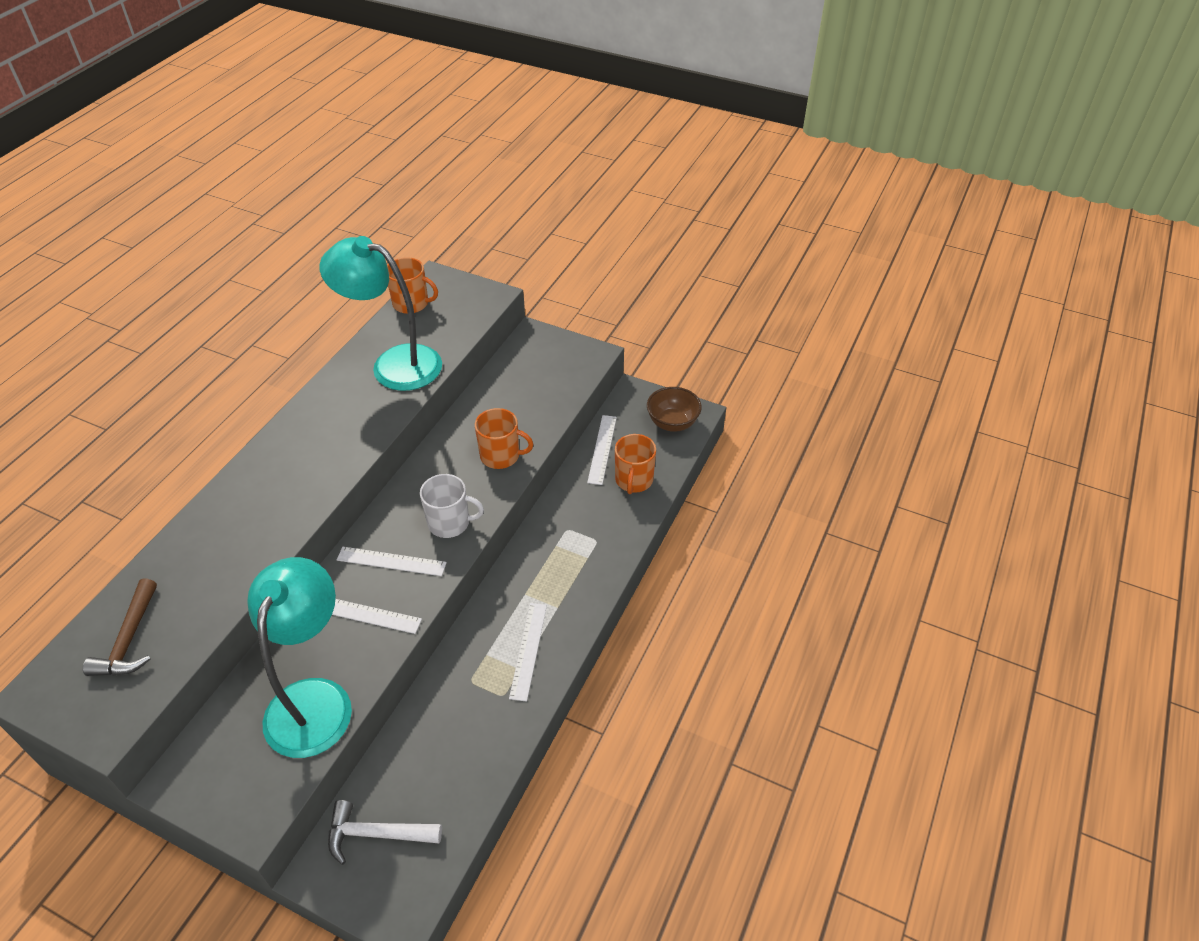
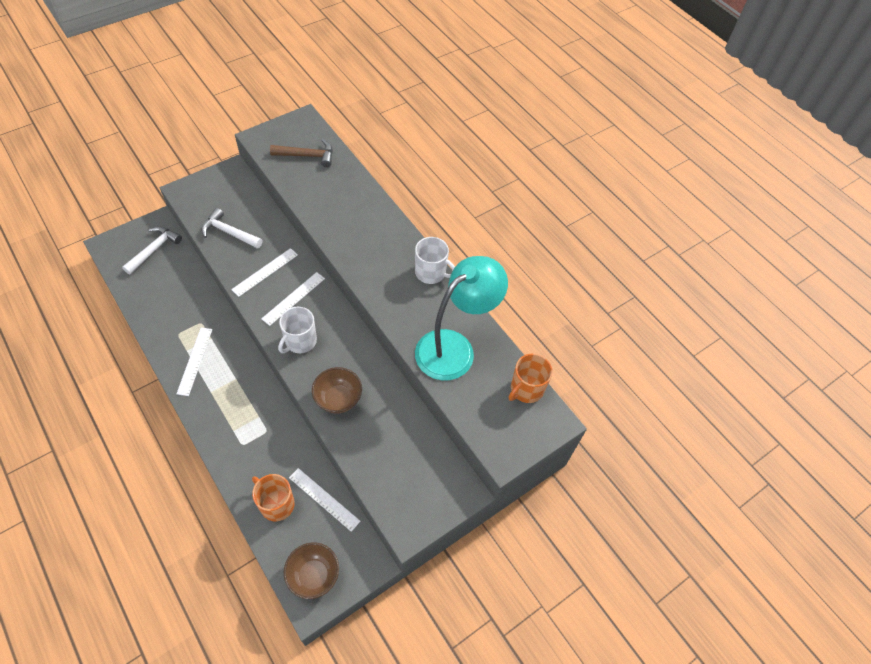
camera: 115 degrees right, 10 degrees up
brown hammer [83,578,157,676] -> brown hammer turned 150 degrees clockwise [270,139,333,167]
turquoise lamp [247,557,352,758] -> white hammer [201,208,262,249]
orange mug [475,408,533,469] -> brown bowl [312,367,362,414]
white ruler [509,603,547,702] -> white ruler turned 60 degrees clockwise [177,328,212,396]
none -> white mug [415,237,455,284]

